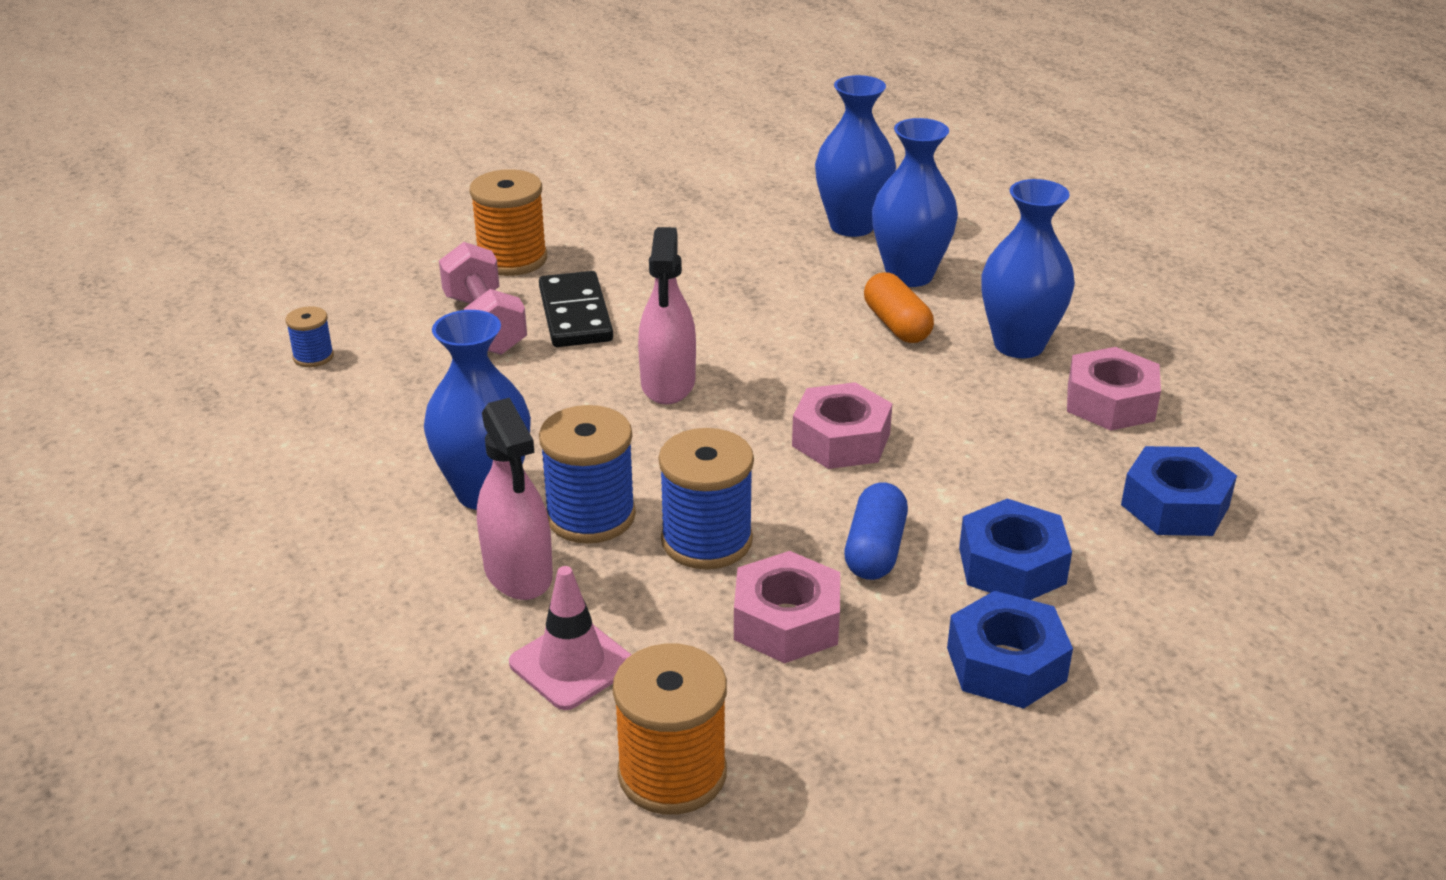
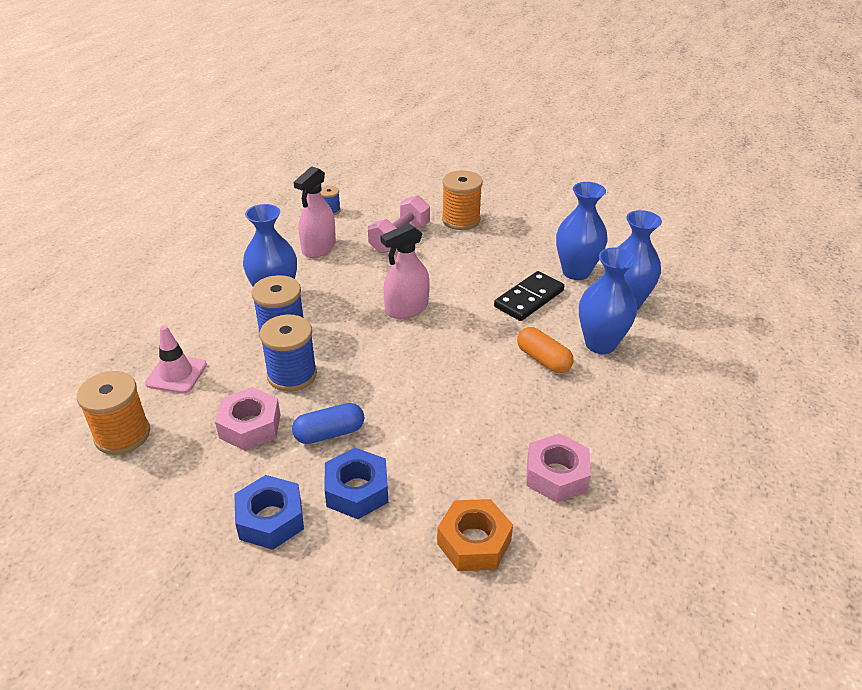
camera: 55 degrees right, 5 degrees up
pink spray bottle [477,398,553,600] -> pink spray bottle moved to [294,166,336,258]
black domino [539,271,613,347] -> black domino moved to [494,271,564,321]
pink nut [792,382,892,469] -> none
orange capsule [864,272,934,343] -> orange capsule turned 75 degrees counterclockwise [517,327,574,373]
blue vase [981,179,1075,358] -> blue vase moved to [556,182,608,280]
blue nut [1121,446,1237,536] -> orange nut [437,499,513,571]

